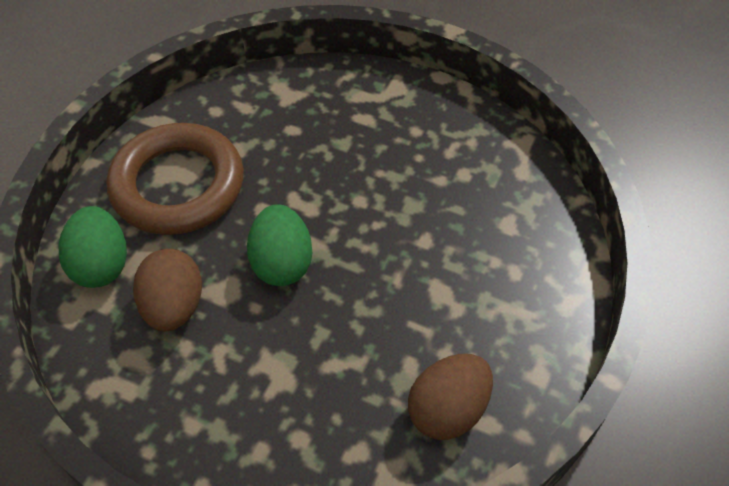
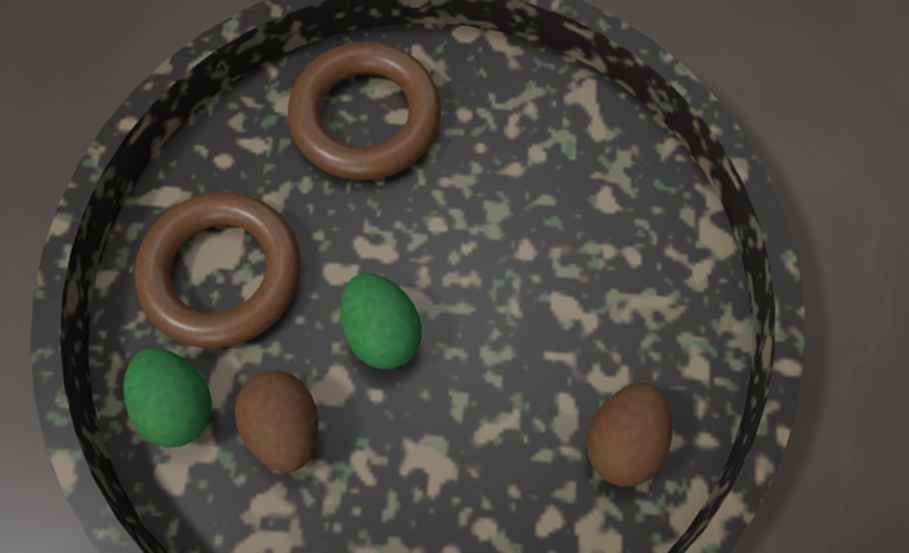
camera: 20 degrees left, 15 degrees up
none -> brown ring [288,42,441,181]

